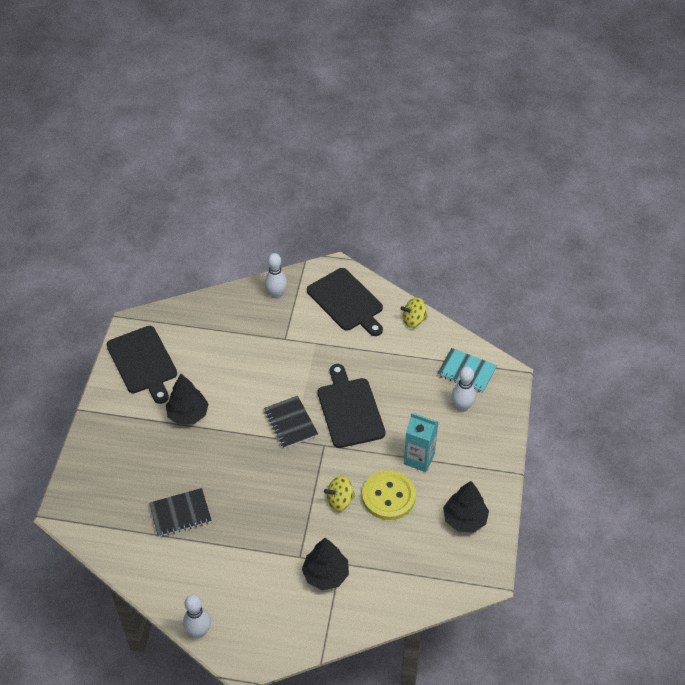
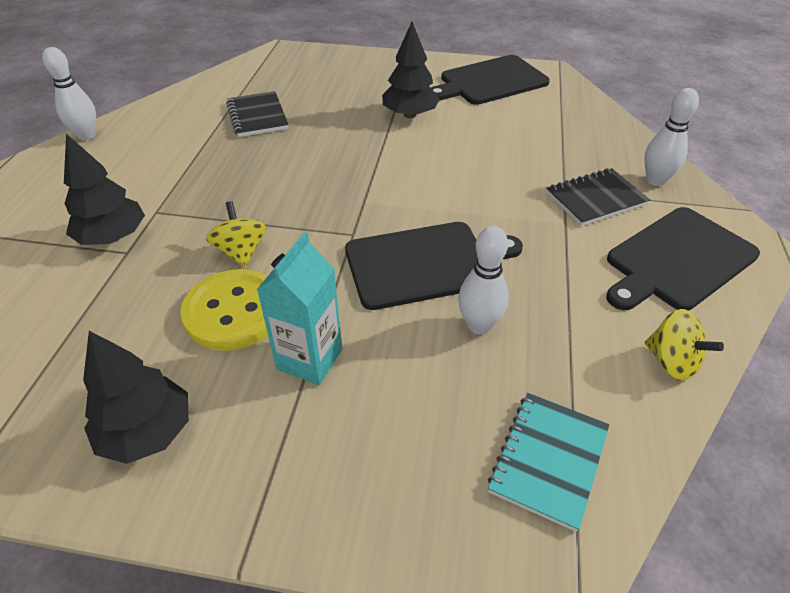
camera: 90 degrees right, 5 degrees down
black notebook [264,396,318,449] -> black notebook moved to [546,168,650,226]
yellow spinning top [401,297,428,328] -> yellow spinning top turned 150 degrees clockwise [645,309,724,381]
white bowling pin [452,367,476,412] -> white bowling pin moved to [458,226,509,334]

